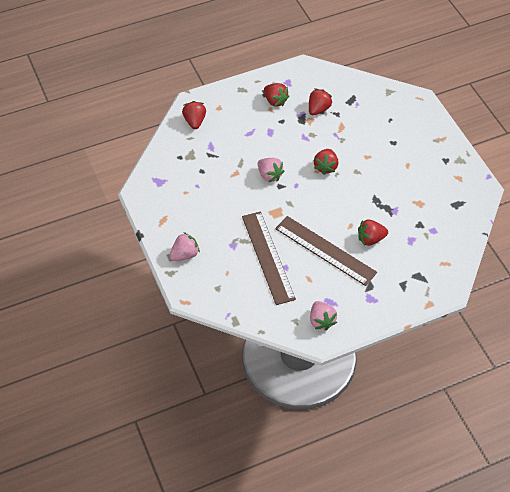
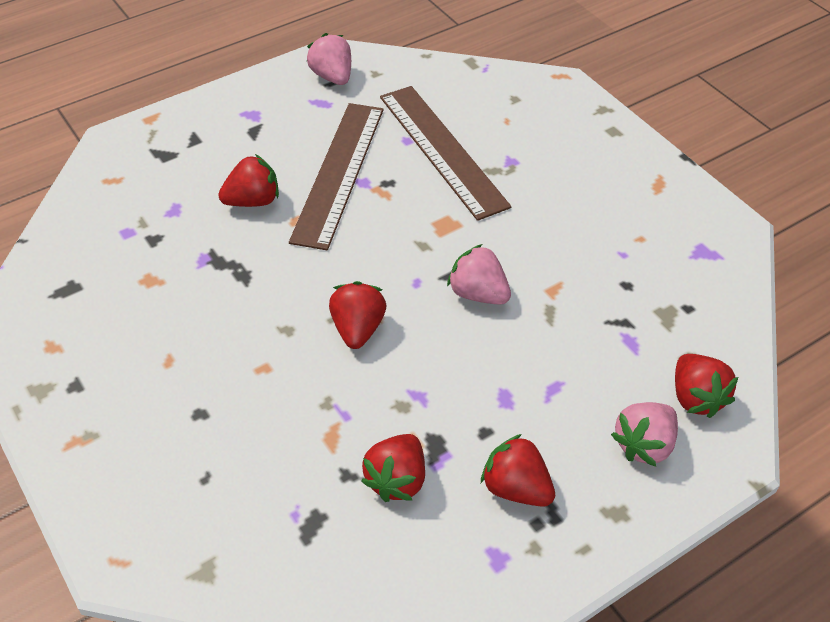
camera: 170 degrees right, 5 degrees down
pink strawberry [169,232,200,261] -> pink strawberry moved to [611,402,678,467]
brown ruler [275,216,377,286] -> brown ruler turned 75 degrees clockwise [289,103,384,250]

